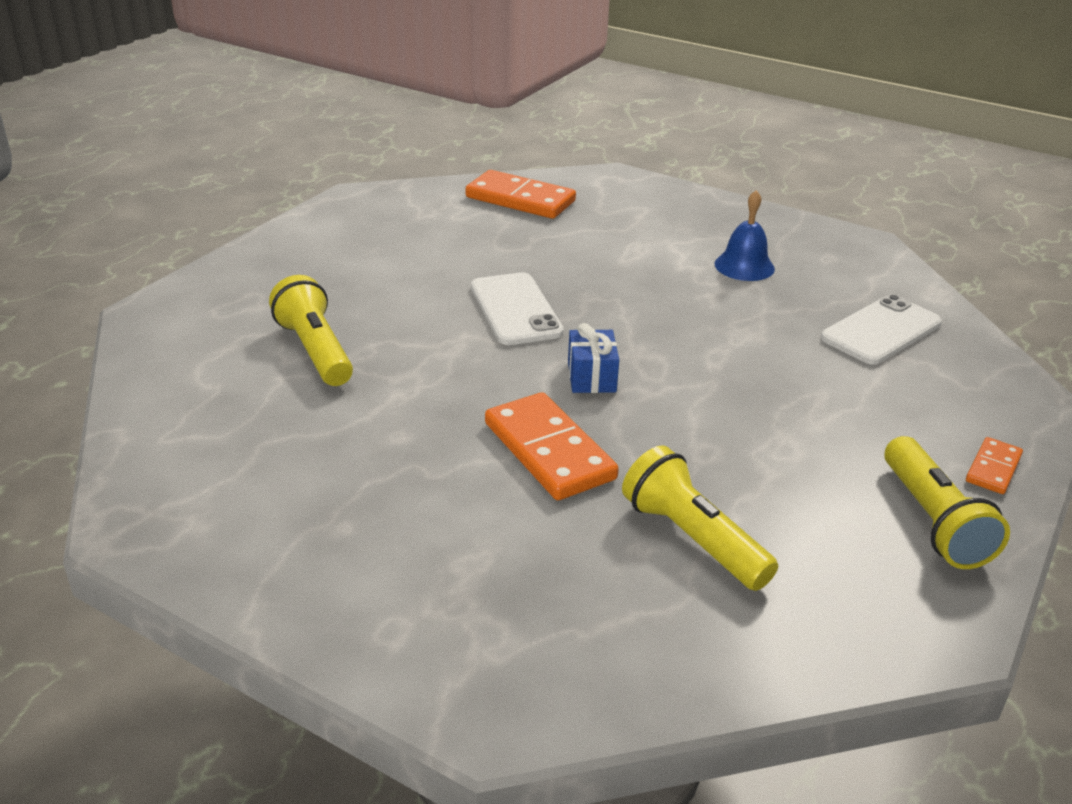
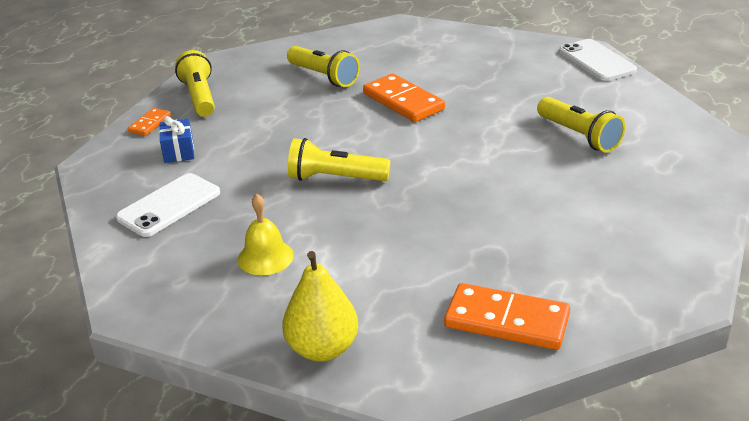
camera: 175 degrees right, 0 degrees up
white phone [471,272,564,345] -> white phone moved to [559,39,637,81]
blue gift [568,323,619,393] -> blue gift moved to [159,116,194,163]
blue bell [715,190,775,281] -> yellow bell [238,194,294,275]
none -> yellow pear [282,251,358,361]
none -> yellow flashlight [288,138,390,181]

